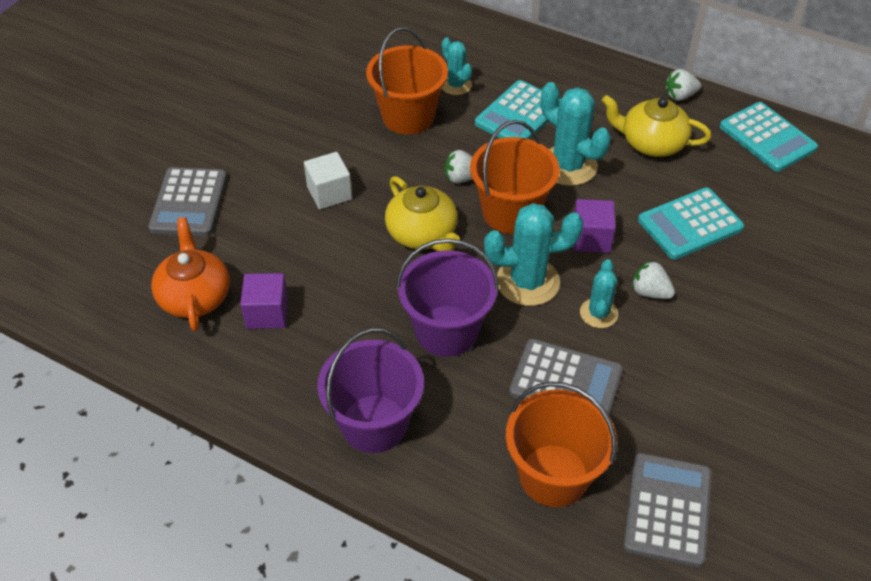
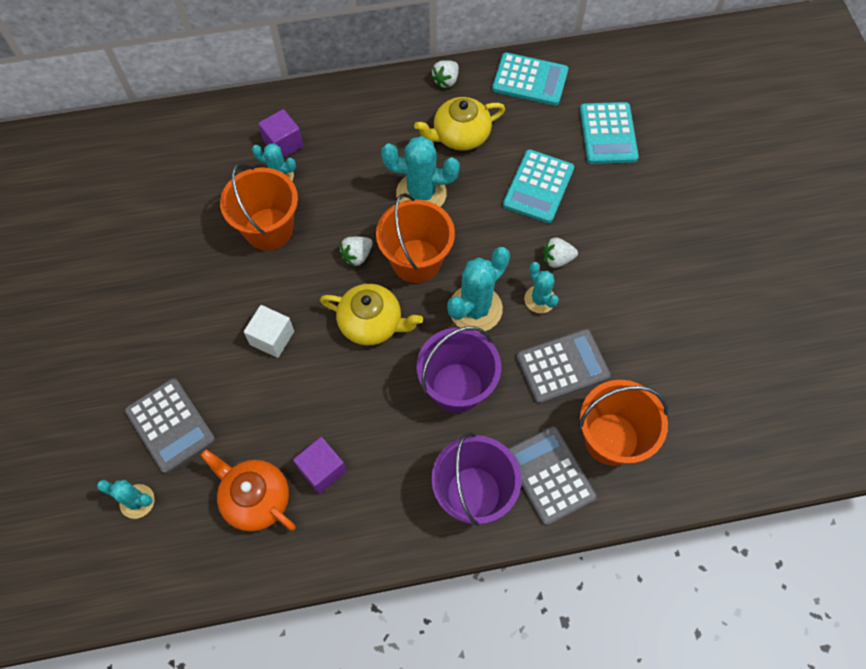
camera: 40 degrees left, 15 degrees up
turquoise calculator [475,80,561,139] -> turquoise calculator moved to [580,102,639,164]
purple cube [573,199,616,253] -> purple cube moved to [258,109,303,158]
grey calculator [623,453,711,567] -> grey calculator moved to [508,426,597,526]
none -> turquoise cactus [97,480,155,519]

